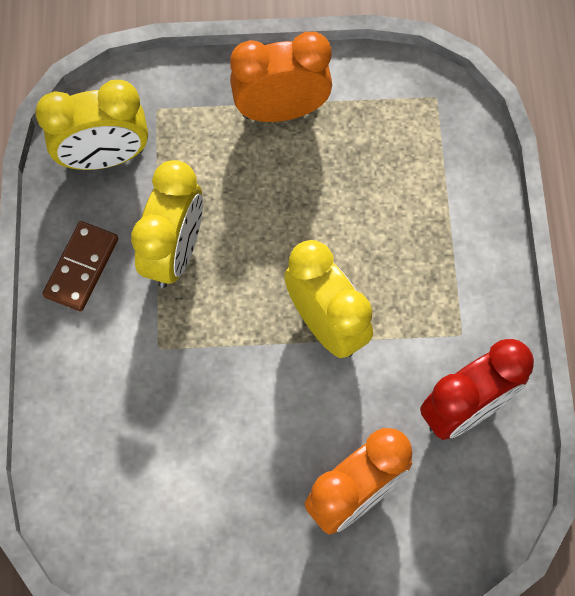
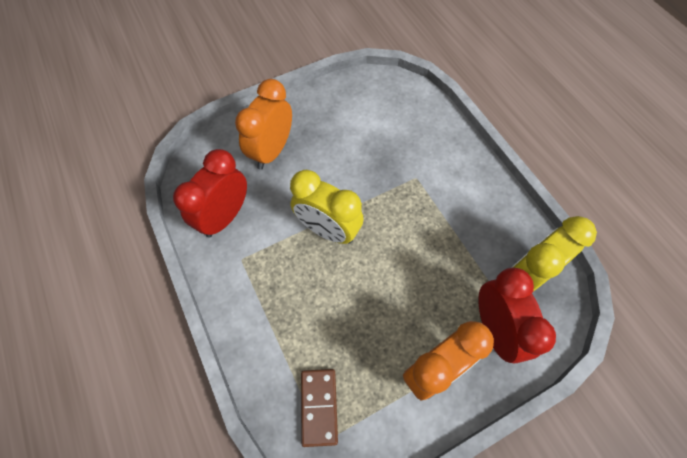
camera: 155 degrees right, 5 degrees down
brown domino [43,221,118,312] -> brown domino moved to [301,369,338,447]
yellow clock [131,160,203,288] -> none
none -> red clock [478,267,556,363]

